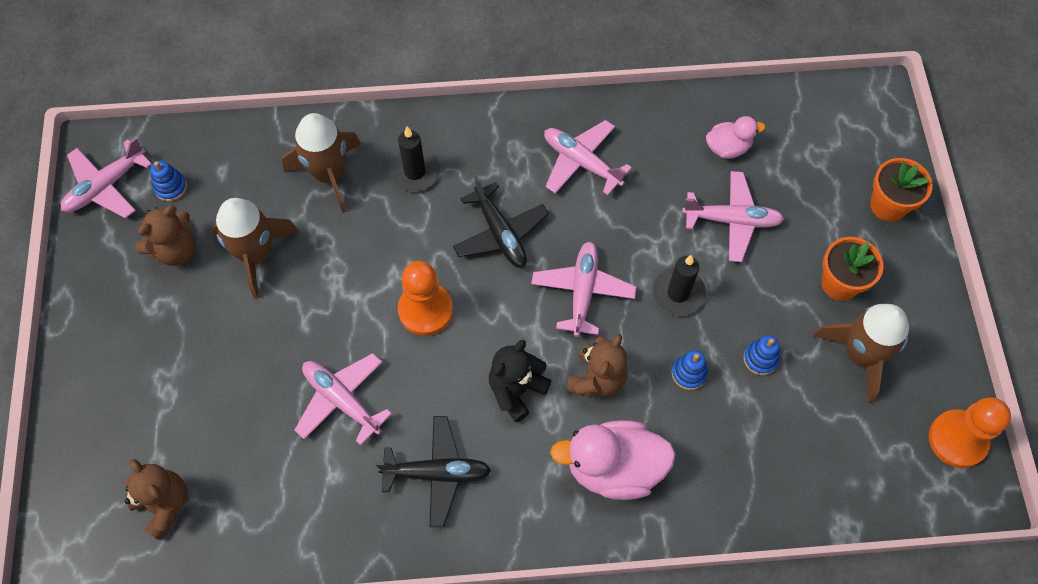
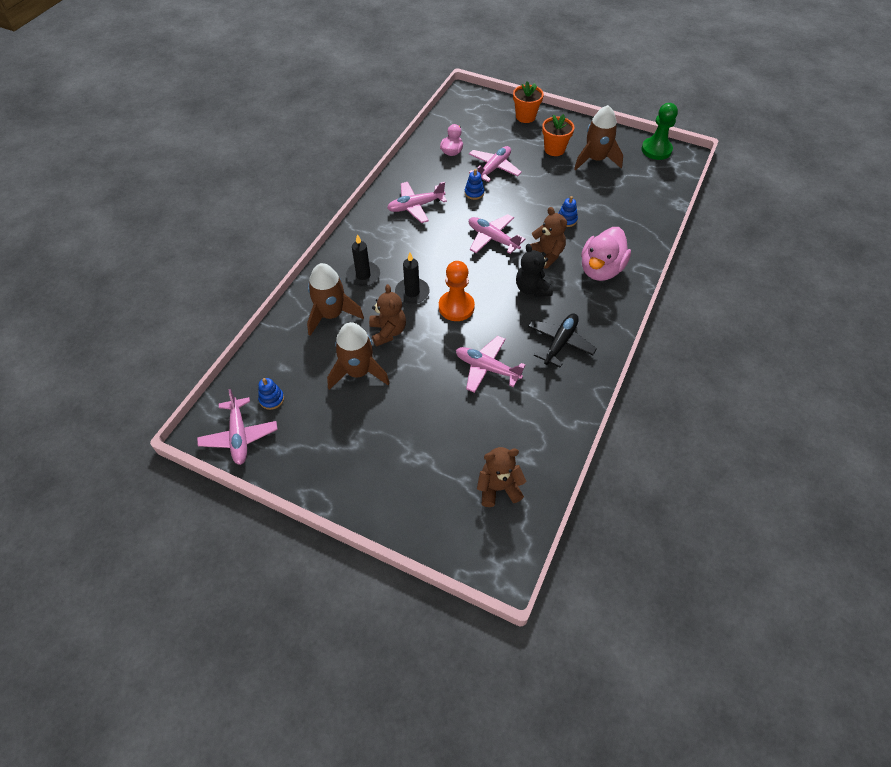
camera: 60 degrees left, 10 degrees down
brown teddy bear [135,205,196,266] -> brown teddy bear moved to [369,284,406,346]
pink plane [295,353,392,445] -> pink plane turned 45 degrees clockwise [456,336,525,393]
black plane [453,176,549,268] -> none
black candle [652,255,706,316] -> black candle moved to [395,252,430,304]
blue stacking toy [743,335,780,375] -> blue stacking toy moved to [465,169,484,200]
orange pawn [929,397,1011,468] -> green pawn [642,103,678,160]

